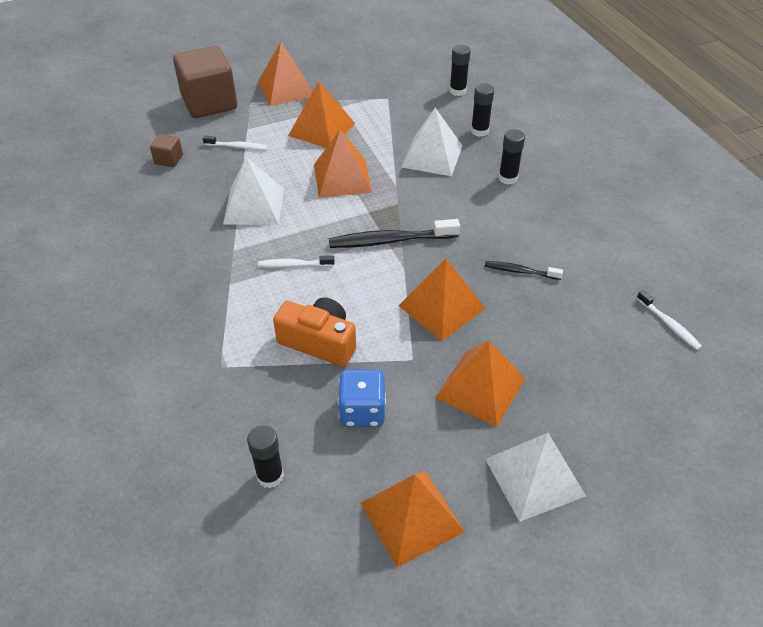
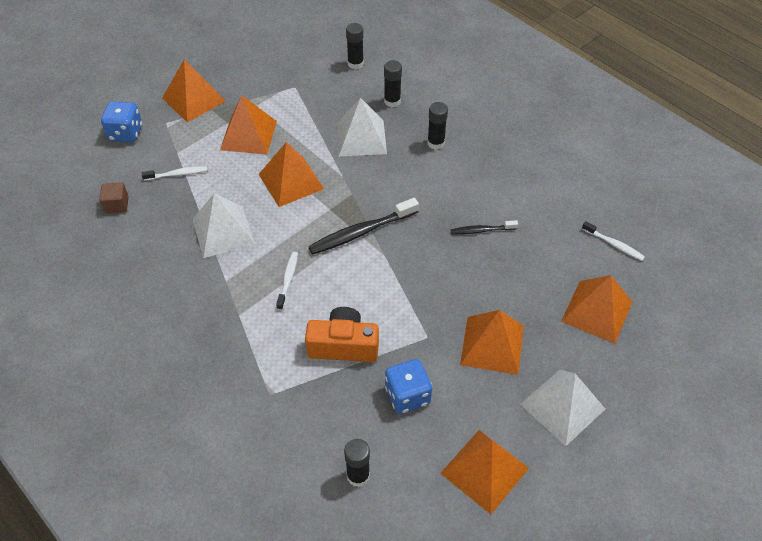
camera: 20 degrees left, 5 degrees up
brown cube [173,46,237,118] -> blue dice [101,101,142,143]
white toothbrush [258,256,334,268] -> white toothbrush turned 120 degrees clockwise [276,252,298,310]
orange pyramid [398,258,486,341] -> orange pyramid moved to [561,275,632,344]

